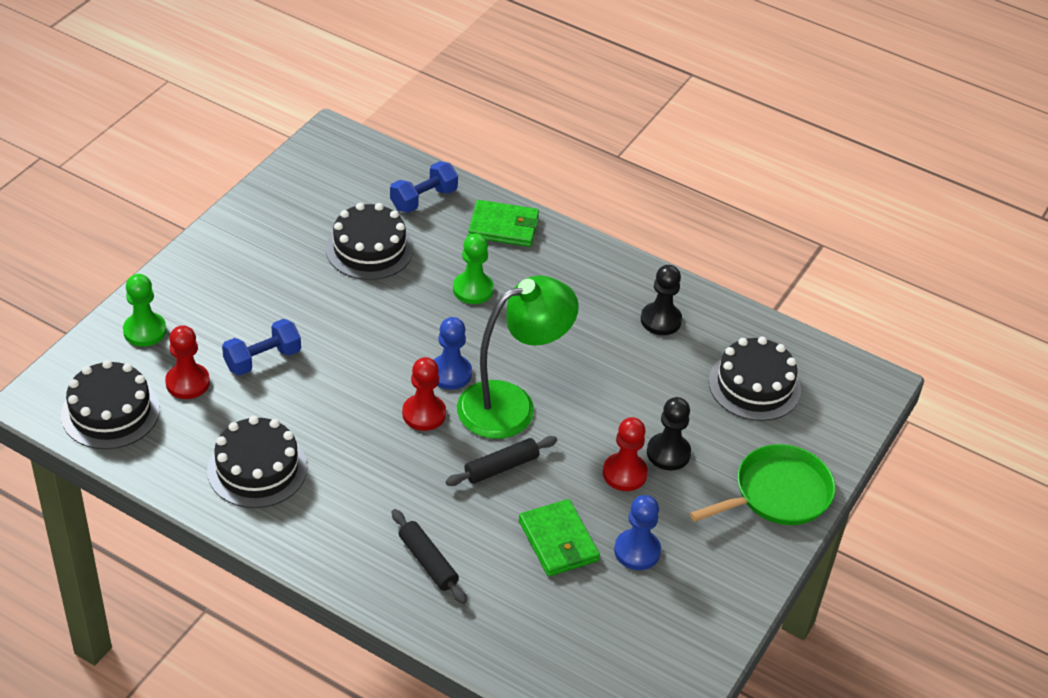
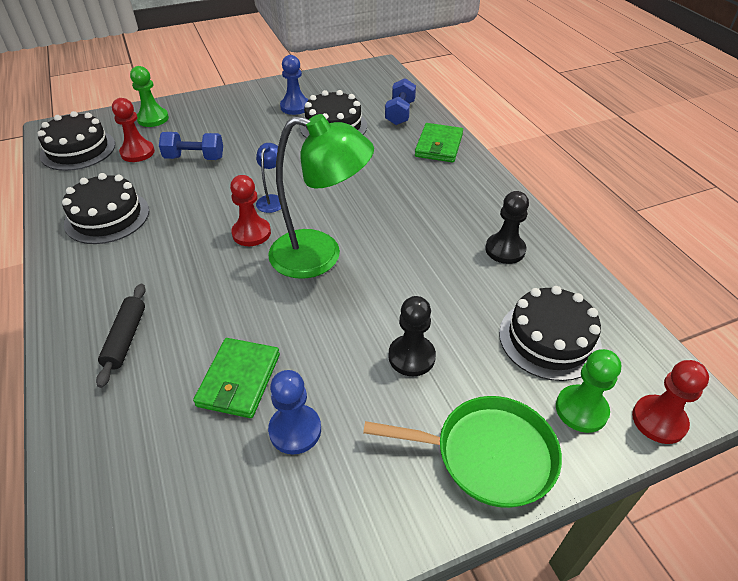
camera: 40 degrees right, 0 degrees up
blue dumbbell [390,161,458,213] -> blue dumbbell turned 75 degrees counterclockwise [385,78,416,125]
blue pawn [434,317,472,390] -> blue pawn moved to [280,55,309,115]
black rolling pin [446,436,557,486] -> none
green pawn [453,233,494,304] -> green pawn moved to [556,349,621,433]
green wallet [468,200,539,247] -> green wallet turned 60 degrees clockwise [415,123,463,162]
red pawn [603,417,648,491] -> red pawn moved to [632,360,709,444]
none -> blue lamp [256,143,281,213]

